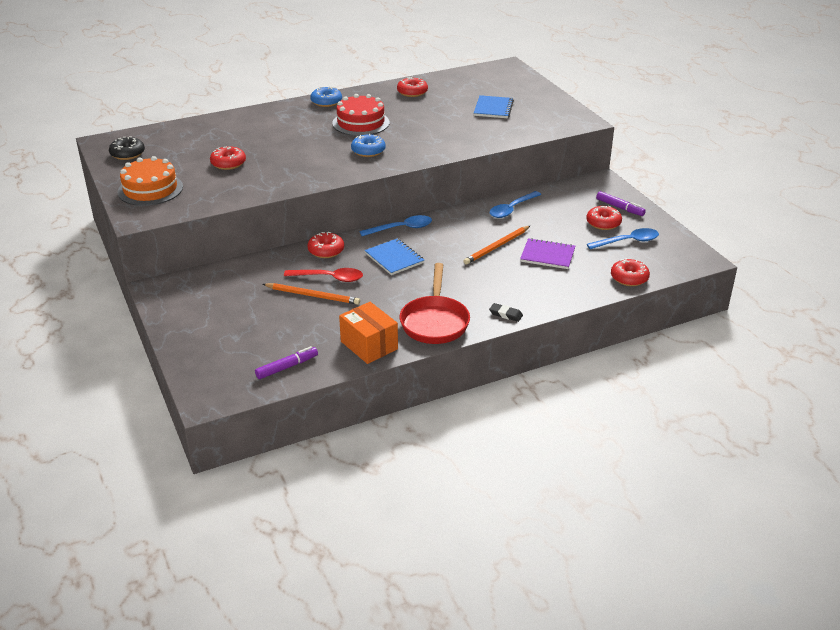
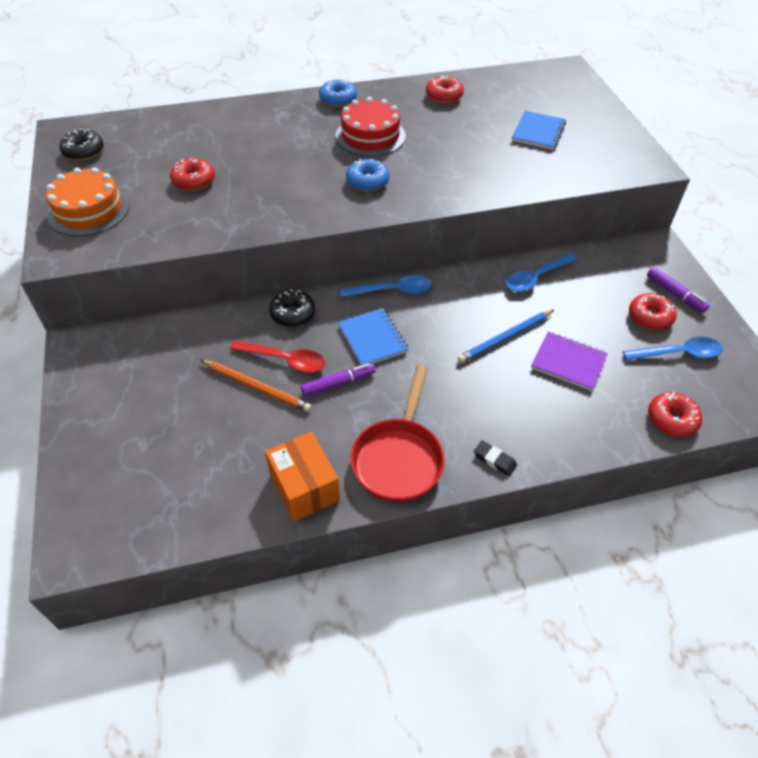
camera: 10 degrees right, 15 degrees up
purple marker [255,346,318,379] -> purple marker moved to [301,363,375,397]
red donut [308,232,344,258] -> black donut [269,290,315,327]
orange pencil [463,226,530,265] -> blue pencil [457,310,554,363]

